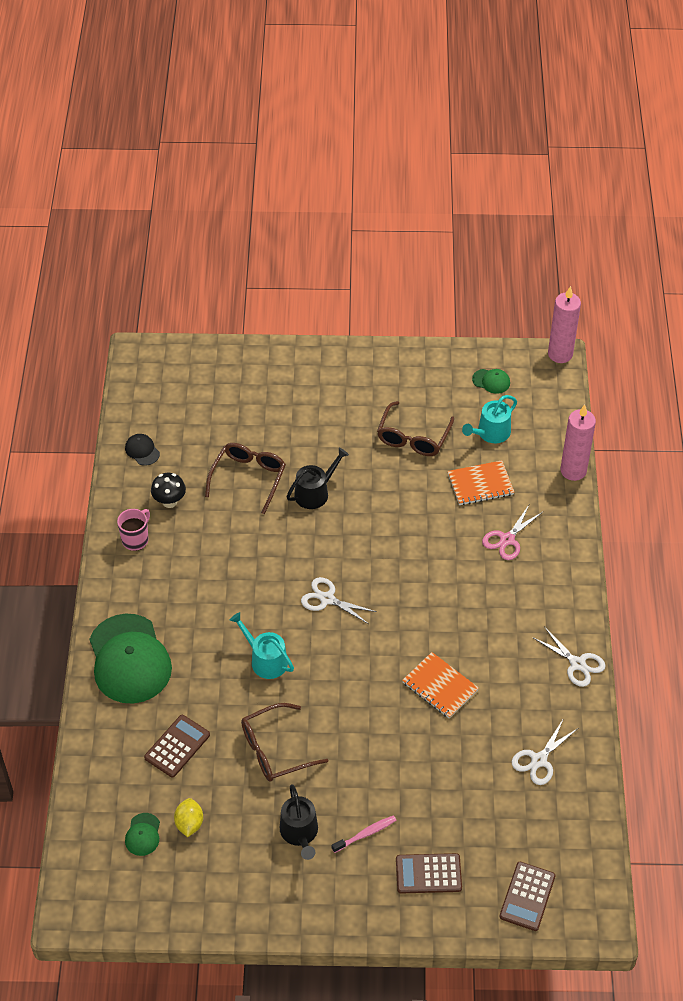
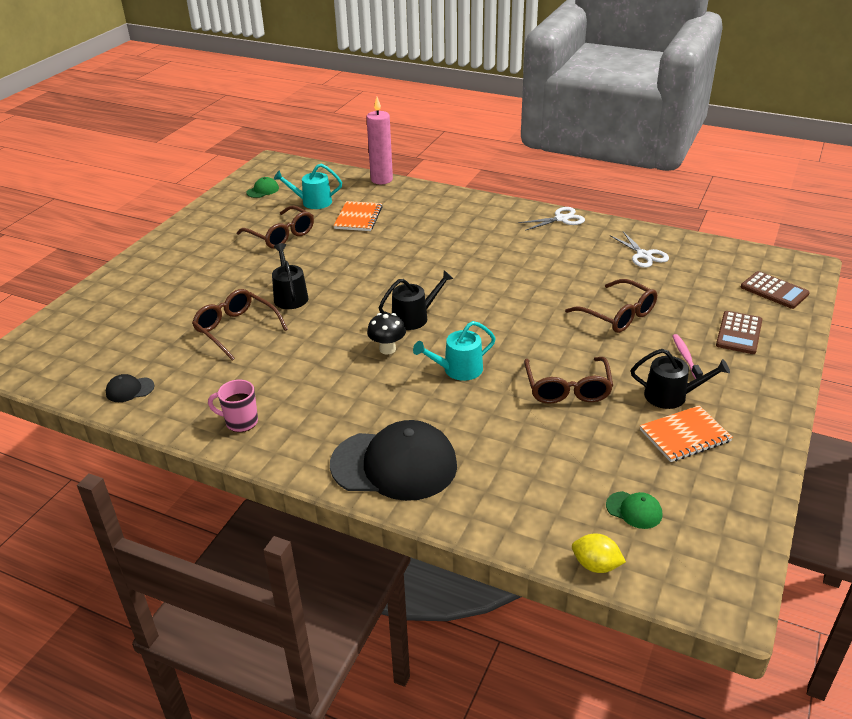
camera: 65 degrees left, 15 degrees down
green cap [89,614,172,704] -> black cap [330,420,457,501]
pink mug [117,509,150,551] -> pink mug turned 45 degrees counterclockwise [208,380,258,432]
brown calculator [144,715,210,778] -> none
black mushroom [151,473,186,508] -> black mushroom moved to [367,313,406,355]
yellow lemon [174,798,203,837] -> yellow lemon moved to [572,533,626,573]
white scissors [301,577,377,624] -> black watering can [379,270,454,330]
orange notebook [402,652,479,719] -> orange notebook moved to [640,405,733,462]
turquoise watering can [462,395,517,443] -> turquoise watering can turned 105 degrees clockwise [274,164,342,209]
pink scissors [482,505,543,560] -> none
pink candle [548,286,581,363] -> none
none -> brown glasses [565,279,657,333]

